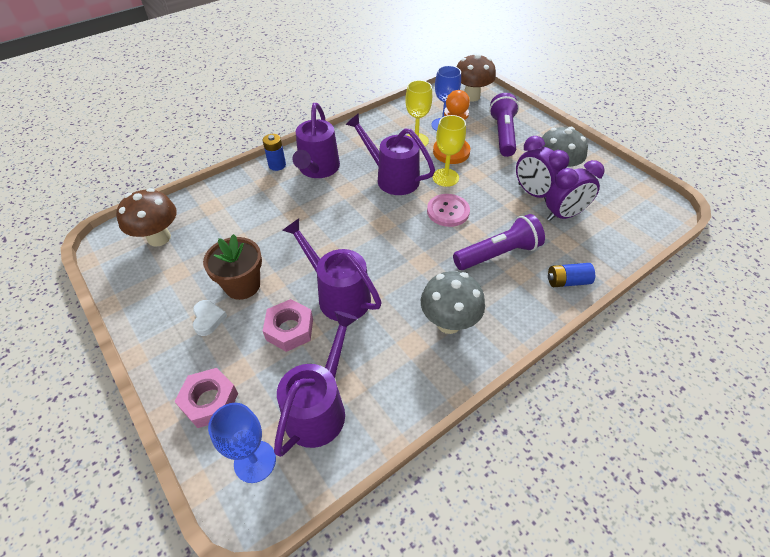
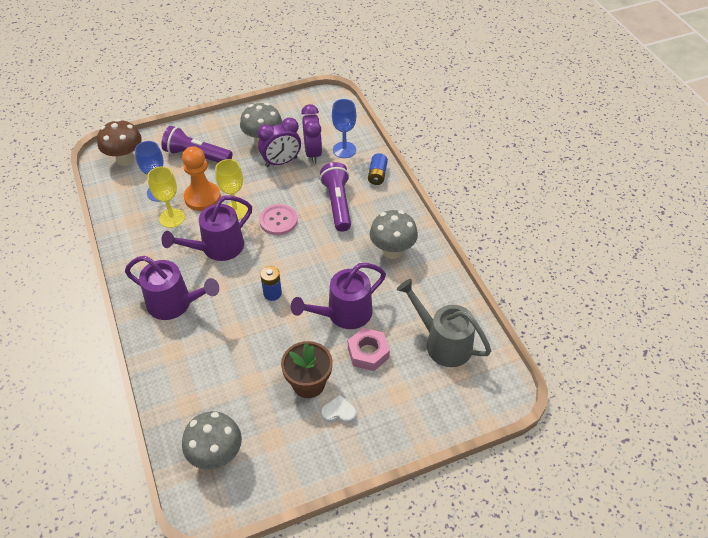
camera: 75 degrees left, 0 degrees up
brown mushroom [116,188,177,247] -> grey mushroom [182,411,242,470]
pink nut [175,368,238,428] -> none
blue goblet [208,403,276,483] -> blue goblet moved to [332,99,356,158]
blue battery [263,134,286,171] -> blue battery moved to [260,266,282,301]
purple watering can [274,311,358,457] -> grey watering can [397,279,491,367]

